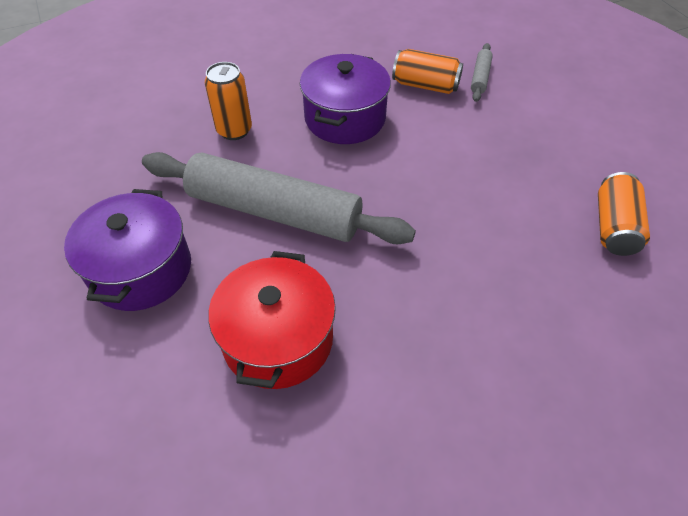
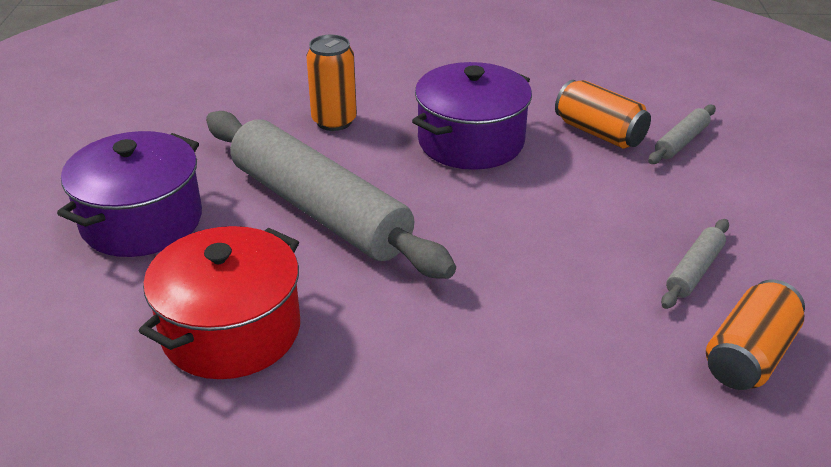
camera: 25 degrees right, 15 degrees down
none -> grey rolling pin [661,219,729,309]

